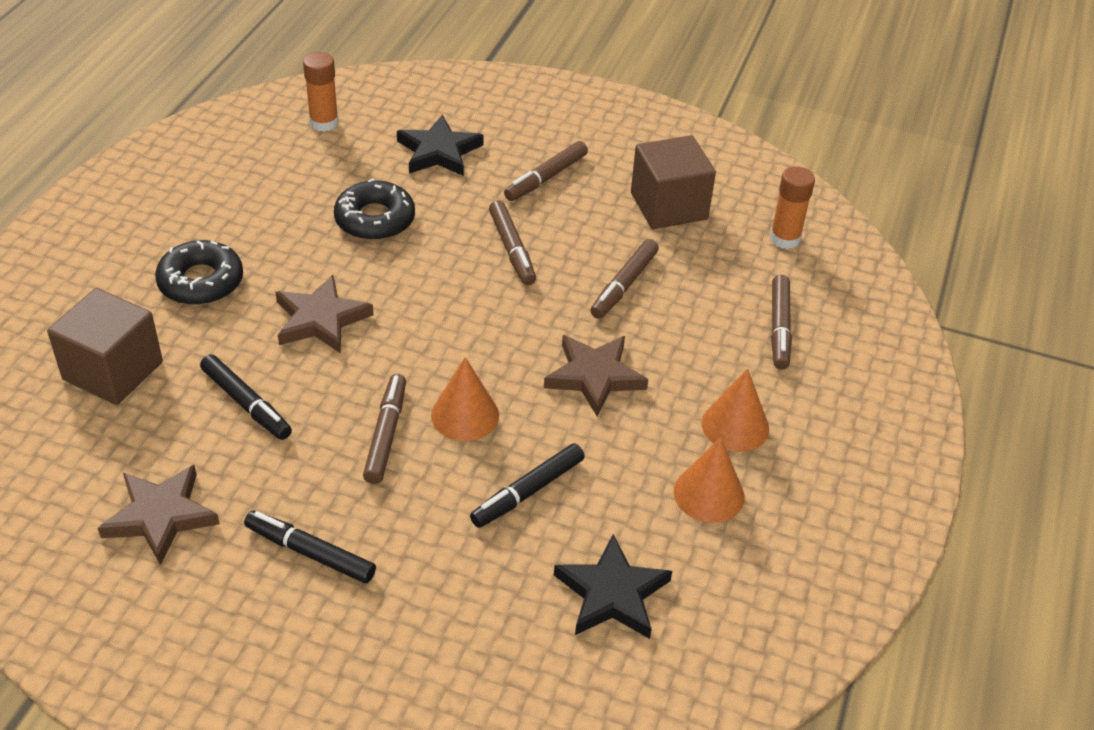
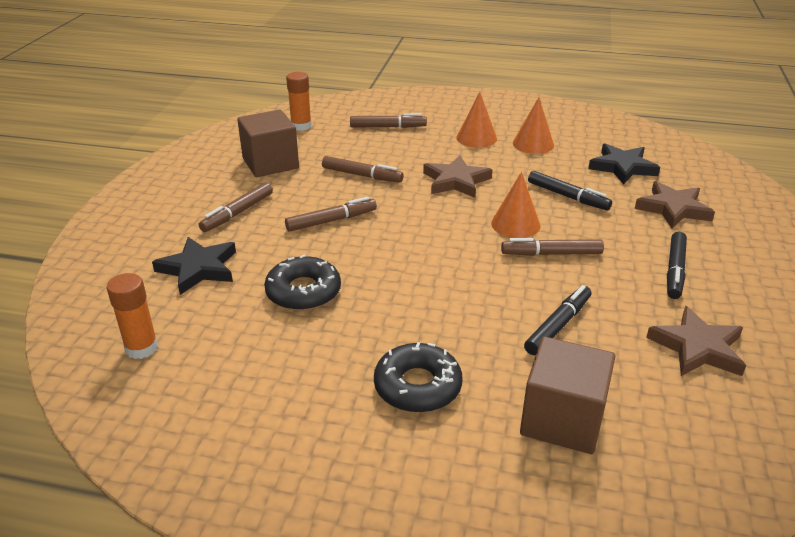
camera: 95 degrees left, 10 degrees down
brown star [276,275,374,354] -> brown star moved to [635,181,715,228]
brown marker [504,141,588,201] -> brown marker turned 90 degrees clockwise [199,182,273,232]

